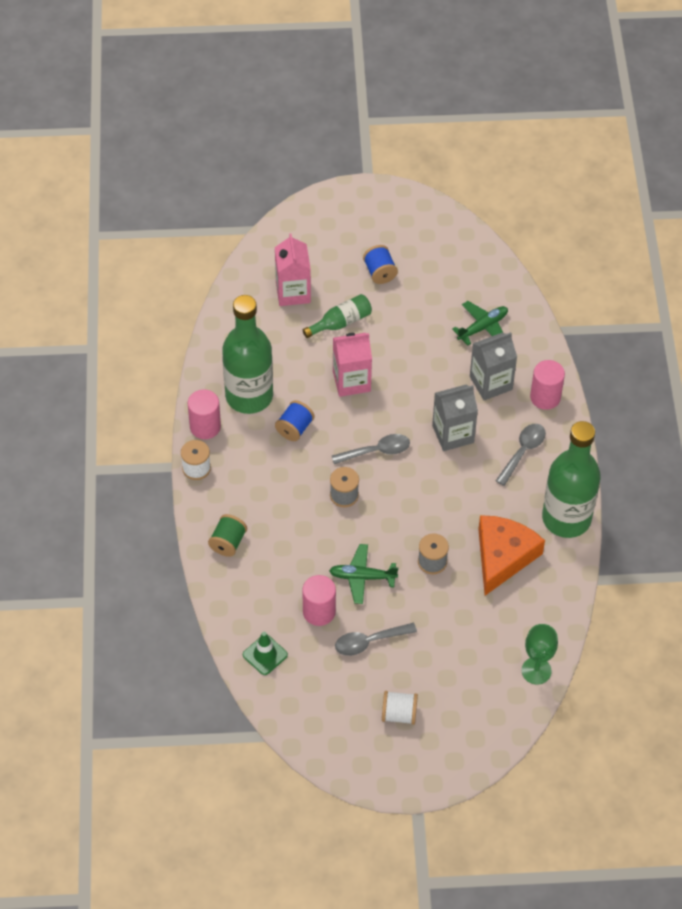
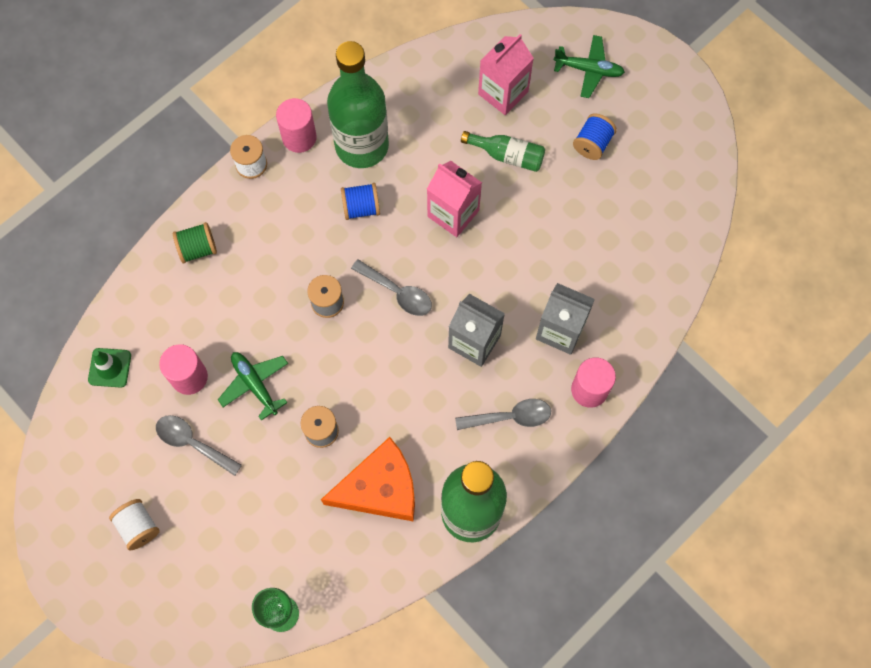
camera: 50 degrees right, 15 degrees up
green plane [452,301,508,345] -> green plane moved to [554,35,625,98]

